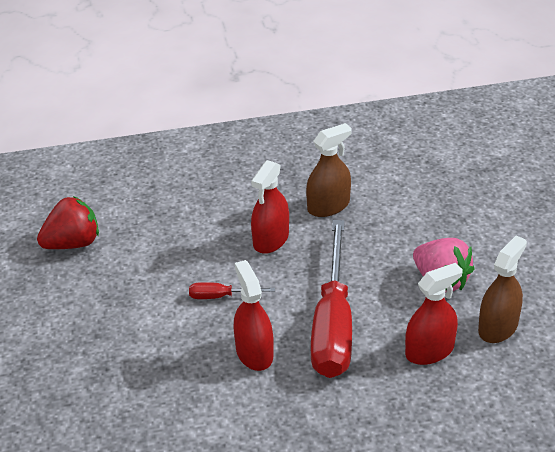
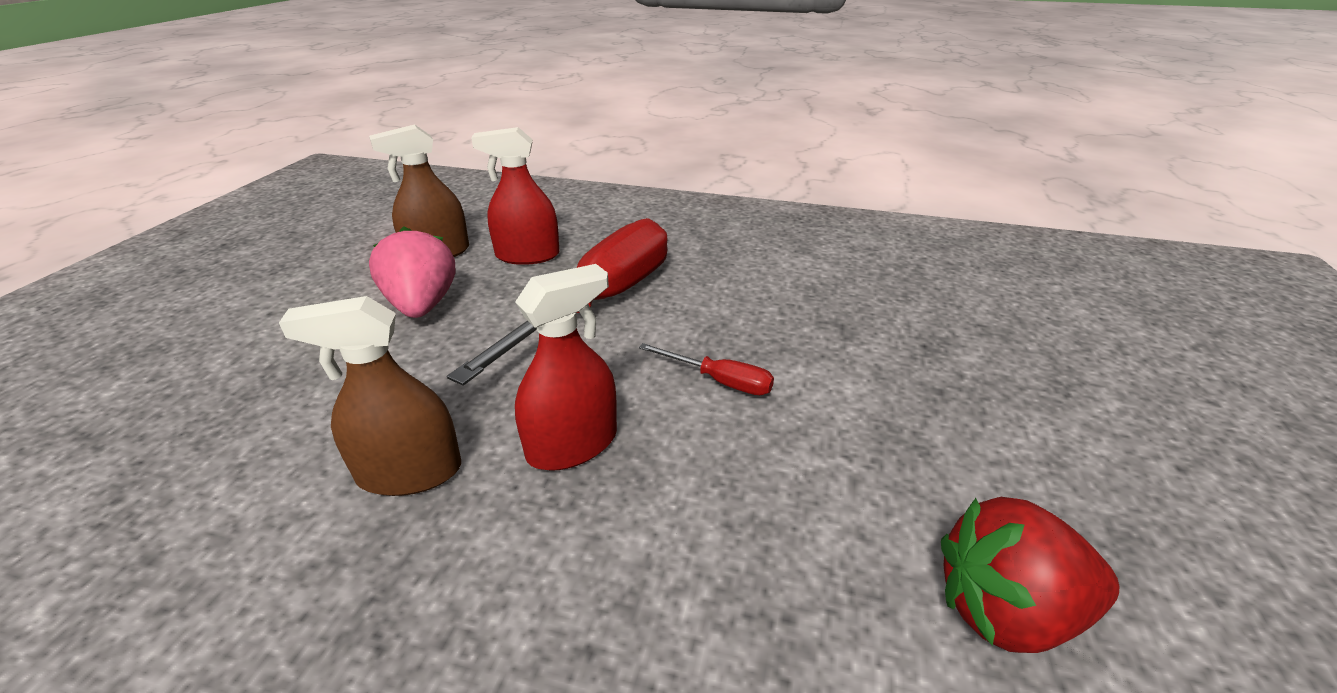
camera: 155 degrees left, 5 degrees down
red spray bottle [233,260,274,371] -> none

